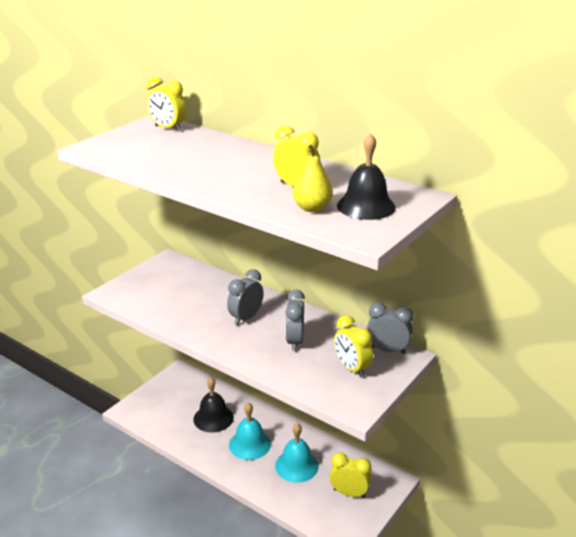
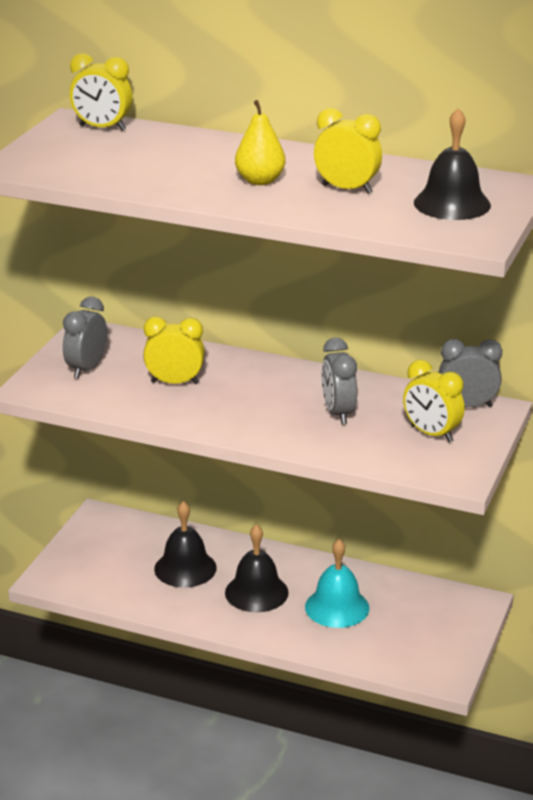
camera: 15 degrees left, 0 degrees up
grey clock [227,269,264,325] -> grey clock moved to [63,297,107,379]
turquoise bell [229,402,271,460] -> black bell [225,524,289,612]
yellow pear [293,145,333,212] -> yellow pear moved to [235,100,286,185]
yellow clock [330,452,371,498] -> yellow clock moved to [143,316,205,384]

